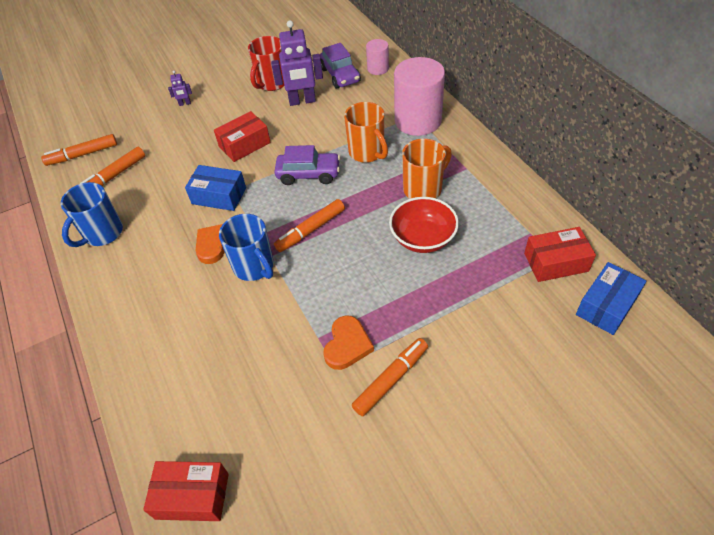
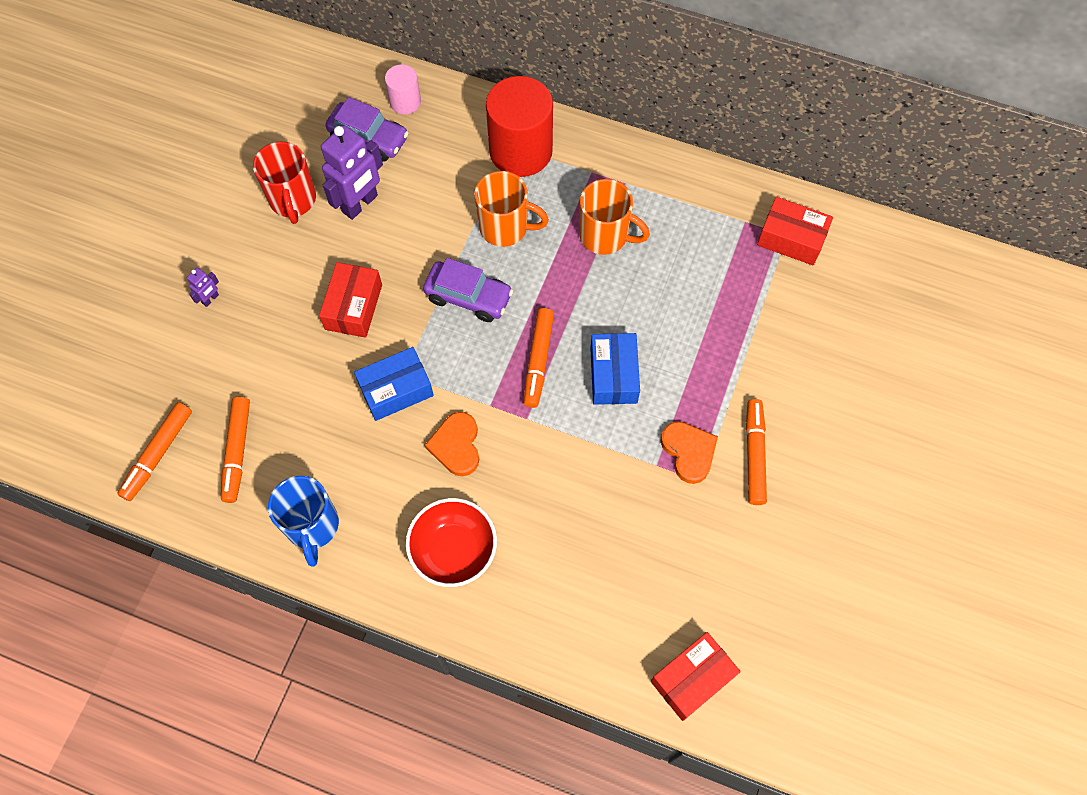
camera: 45 degrees left, 15 degrees up
blue mug [219,214,274,281] -> none
purple car [275,145,340,185] -> purple car turned 60 degrees clockwise [423,258,513,322]
red bowl [389,197,459,253] -> red bowl moved to [406,498,497,587]
pink cylinder [394,57,445,136] -> red cylinder [486,76,553,177]
orange mug [402,139,452,199] -> orange mug turned 105 degrees clockwise [579,179,650,255]
red box [524,227,596,282] -> red box turned 75 degrees clockwise [757,197,833,265]
blue box [576,262,646,335] -> blue box moved to [590,333,640,405]

